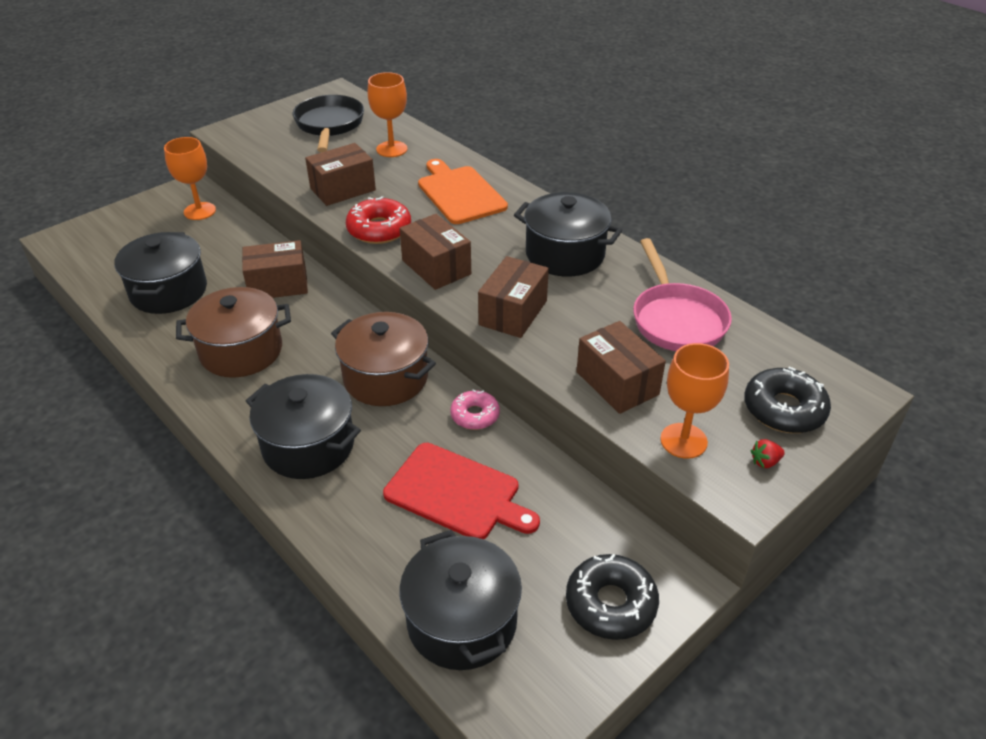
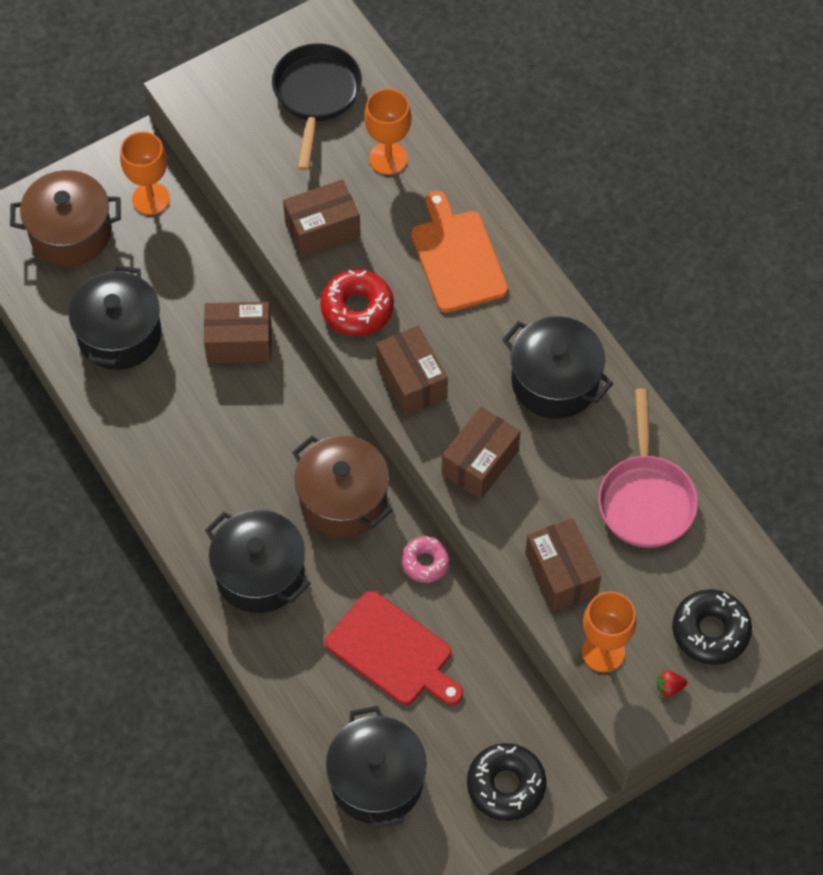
camera: 10 degrees right, 20 degrees up
brown pot [176,287,291,378] -> brown pot moved to [10,170,121,266]

